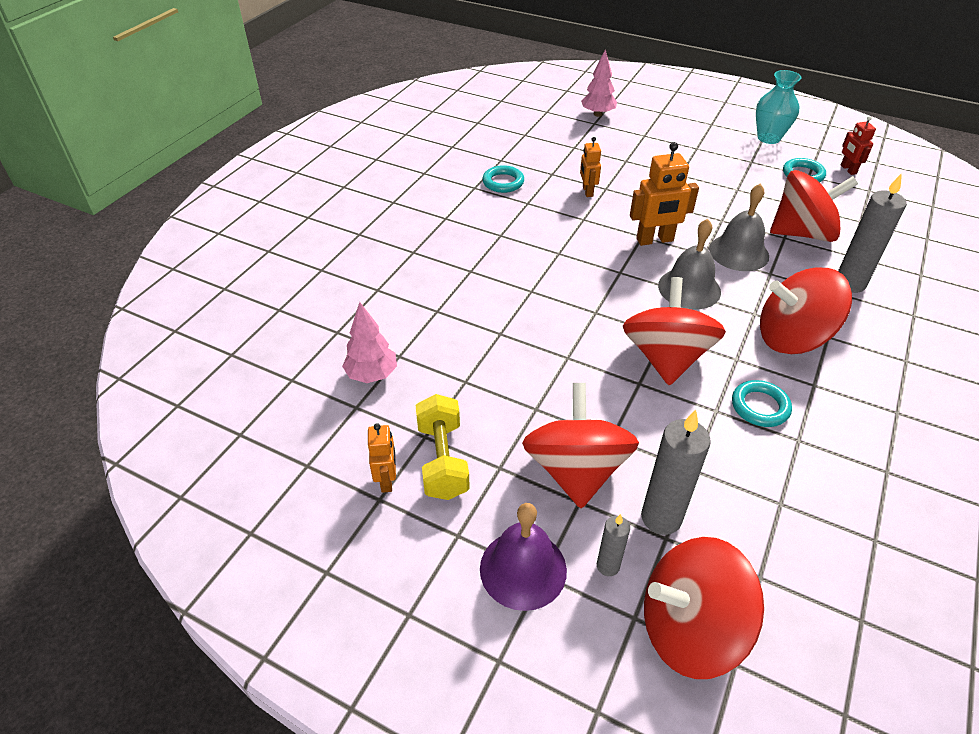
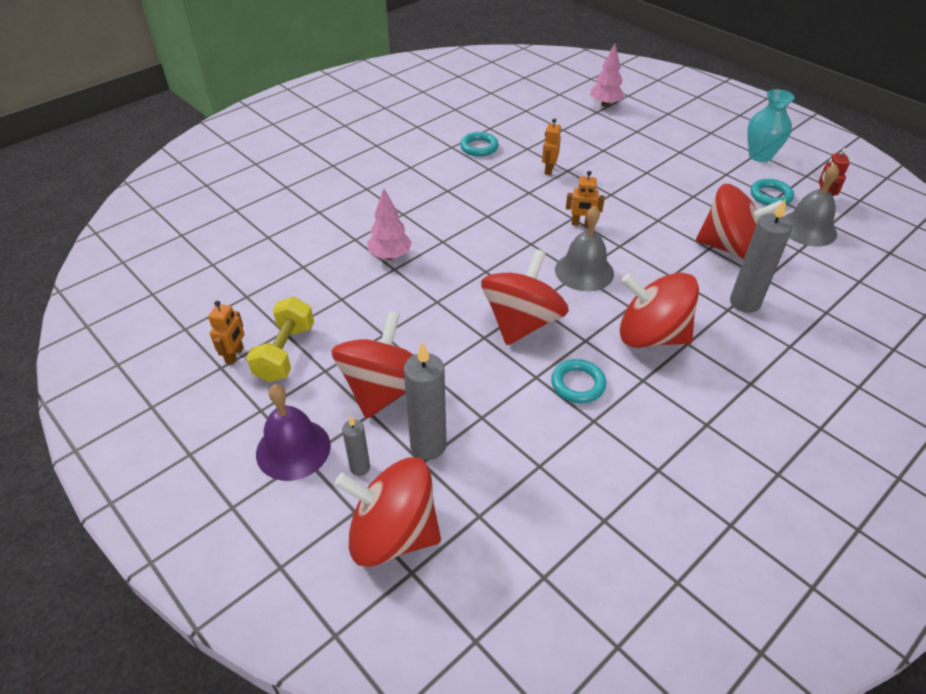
camera: 20 degrees right, 0 degrees up
pink tree [342,302,397,383] -> pink tree moved to [367,189,412,260]
orange robot [630,142,699,246] -> orange robot [566,171,605,226], size x0.60
grey bell [709,183,769,271] -> grey bell moved to [784,164,839,246]

